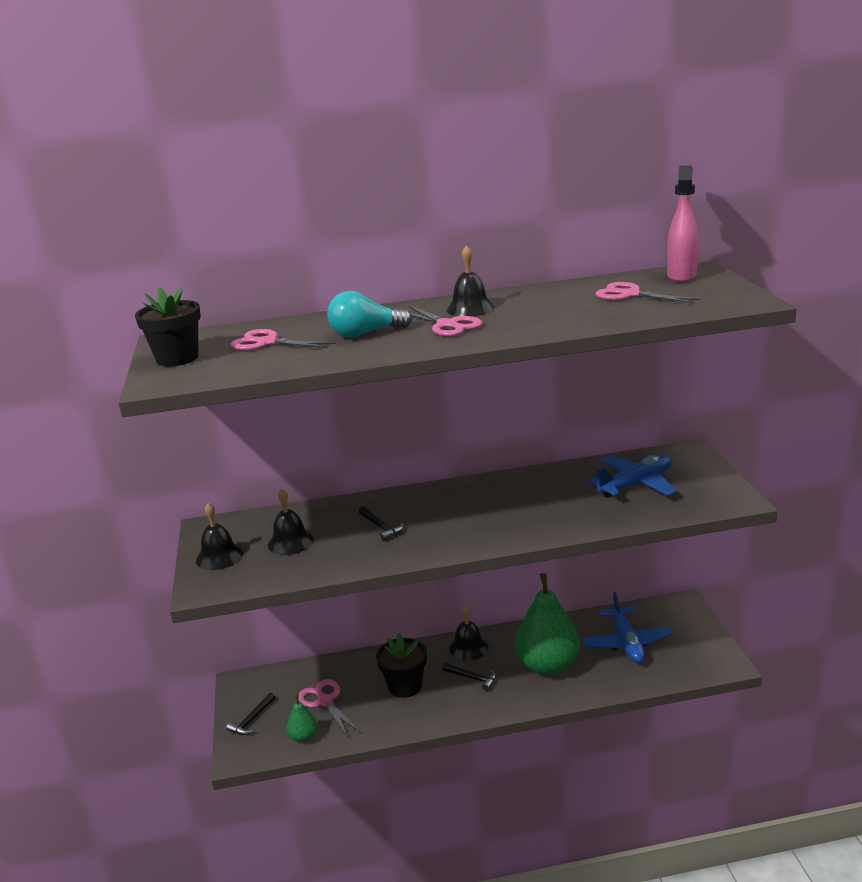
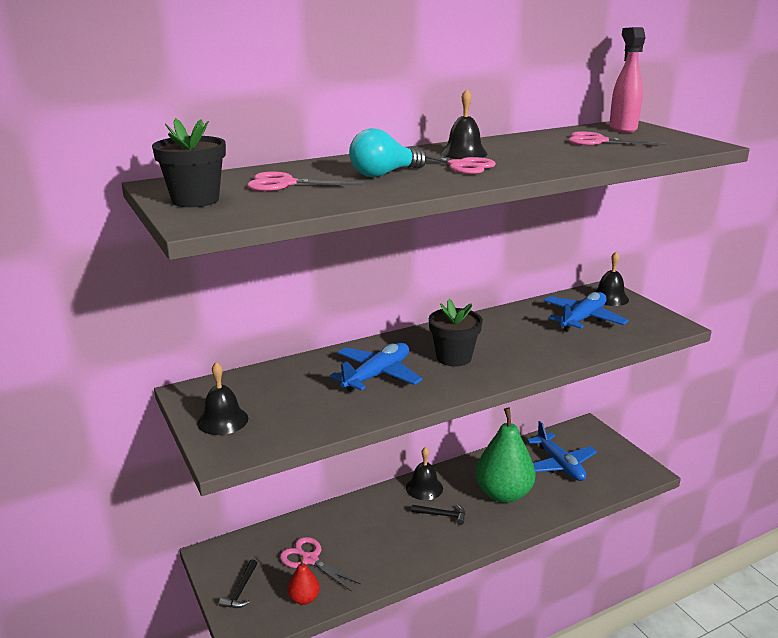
camera: 20 degrees left, 0 degrees up
black bell [268,489,314,555] -> black bell moved to [595,252,629,306]
green pear [286,694,318,742] -> red pear [288,556,320,605]
black hammer [359,506,404,541] -> blue plane [330,343,422,392]
black flower pot [376,633,427,698] -> black flower pot moved to [429,299,483,367]

